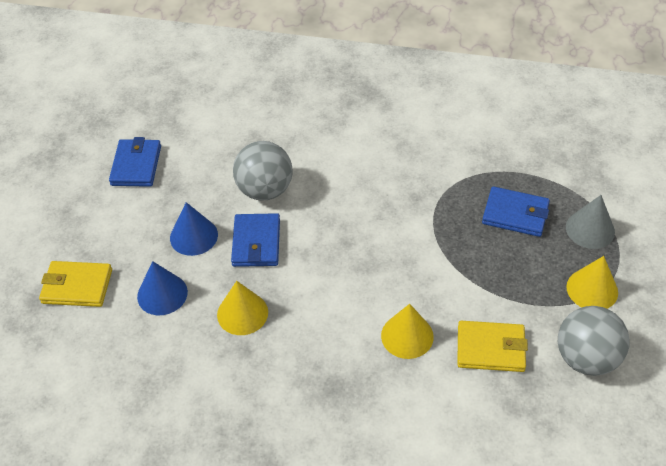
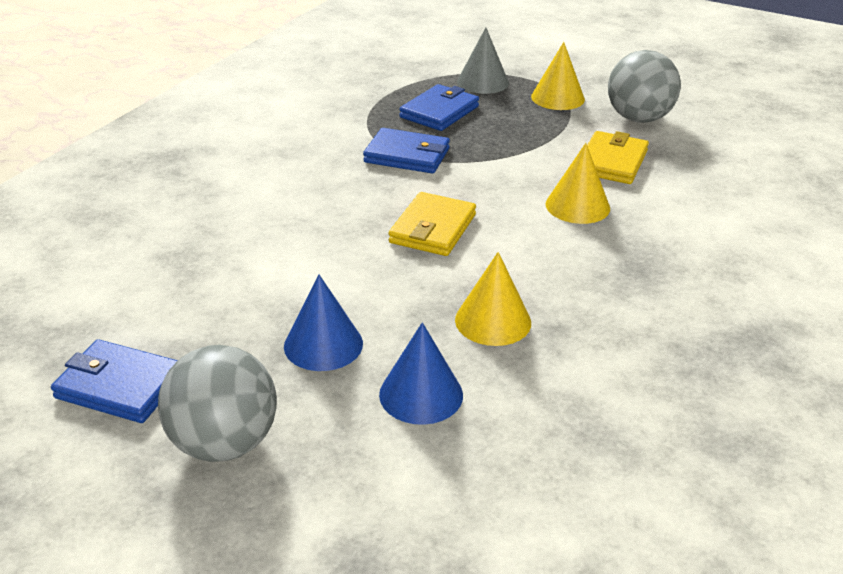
camera: 75 degrees left, 15 degrees down
yellow wallet [39,261,112,307] -> yellow wallet moved to [389,192,476,256]
blue wallet [231,213,280,267] -> blue wallet moved to [363,128,450,174]
grey ball [233,141,292,201] -> grey ball moved to [158,345,277,462]

